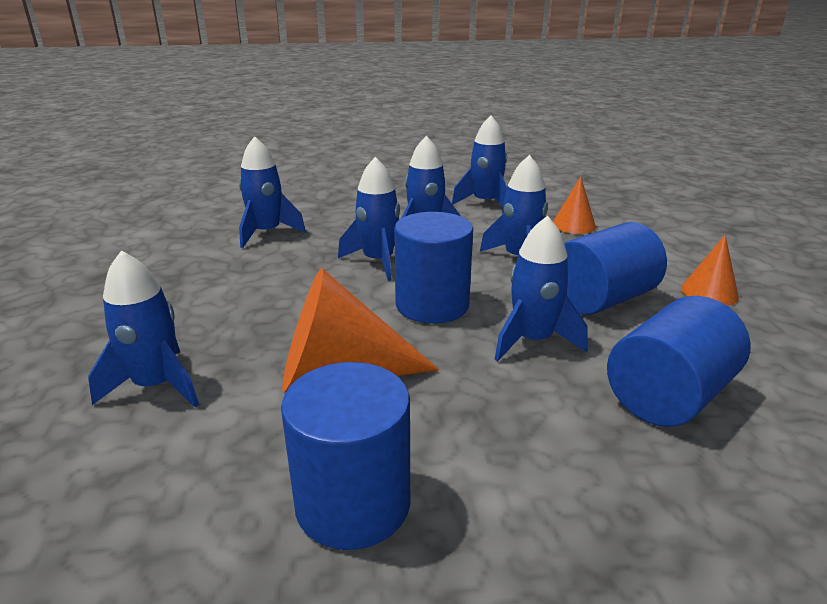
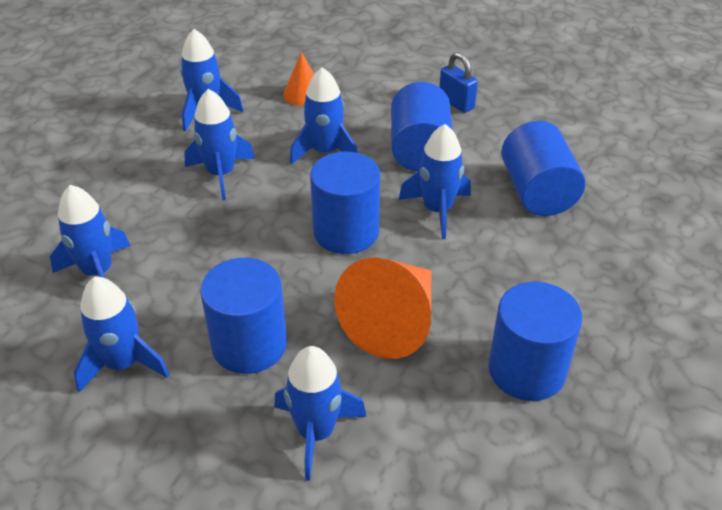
camera: 55 degrees left, 15 degrees up
blue rocket [338,157,400,281] -> blue rocket moved to [74,277,169,393]
orange cone [681,235,739,306] -> blue padlock [439,52,478,113]
none -> blue cylinder [200,258,287,374]

